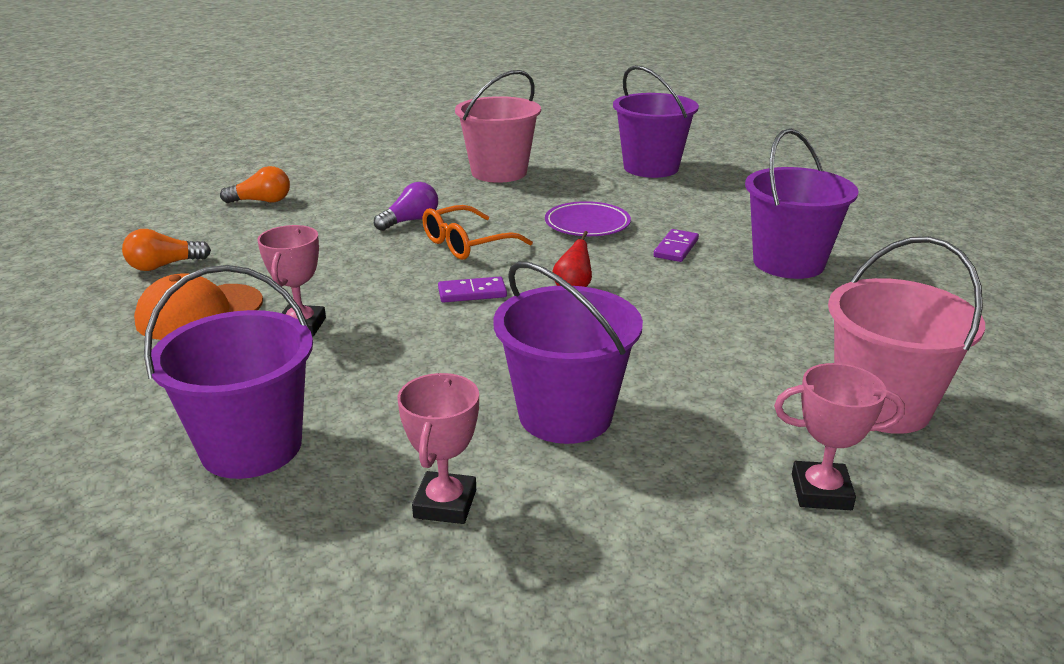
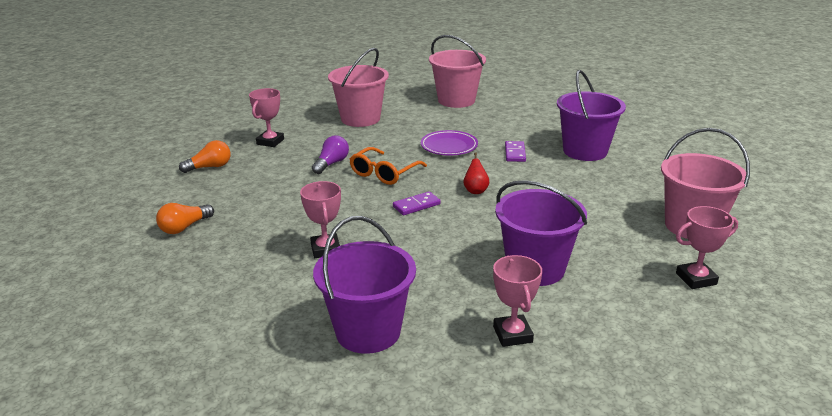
camera: 20 degrees left, 0 degrees up
orange cap [134,273,263,340] -> none
purple bucket [613,65,699,178] -> pink bucket [429,35,486,108]
none -> pink trophy [249,88,284,147]

